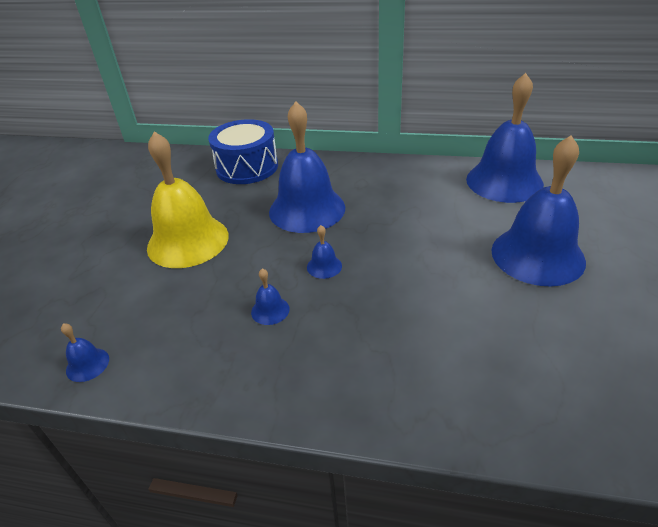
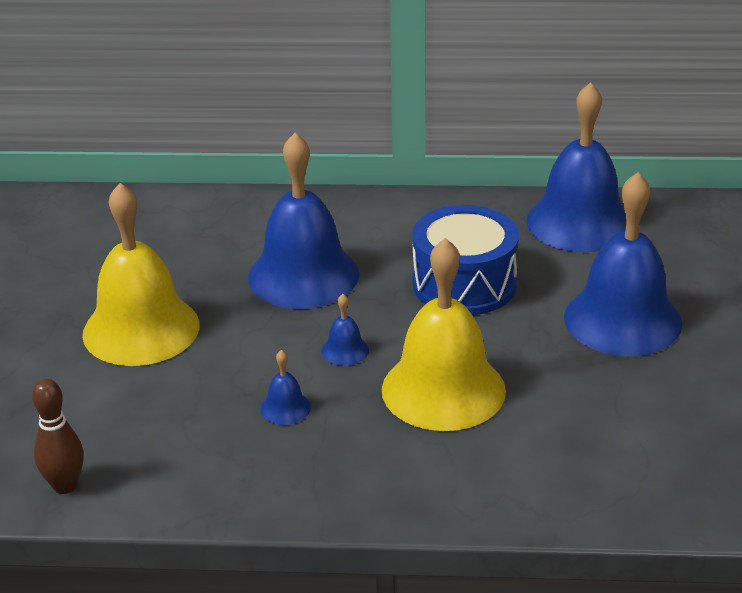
camera: 10 degrees left, 5 degrees down
blue bell [61,323,109,382] -> brown bowling pin [32,379,84,494]
blue drum [208,119,278,184] -> blue drum moved to [412,205,519,315]
none -> yellow bell [382,238,506,431]

